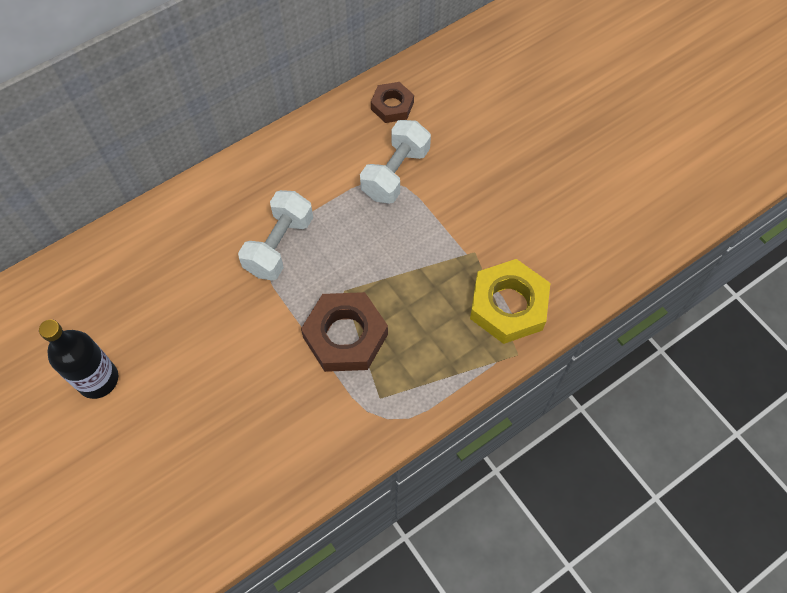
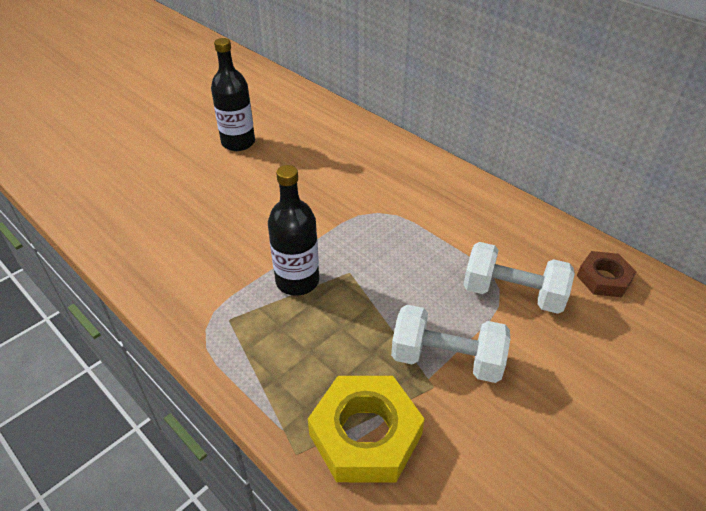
camera: 80 degrees right, 20 degrees down
white dumbbell [238,190,313,280] -> white dumbbell moved to [391,305,510,383]
brown nut [301,292,388,372] -> black bottle [268,165,319,296]

